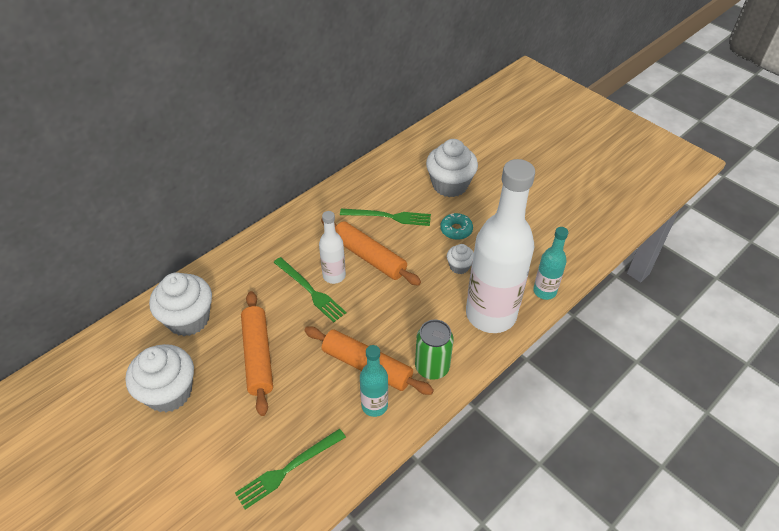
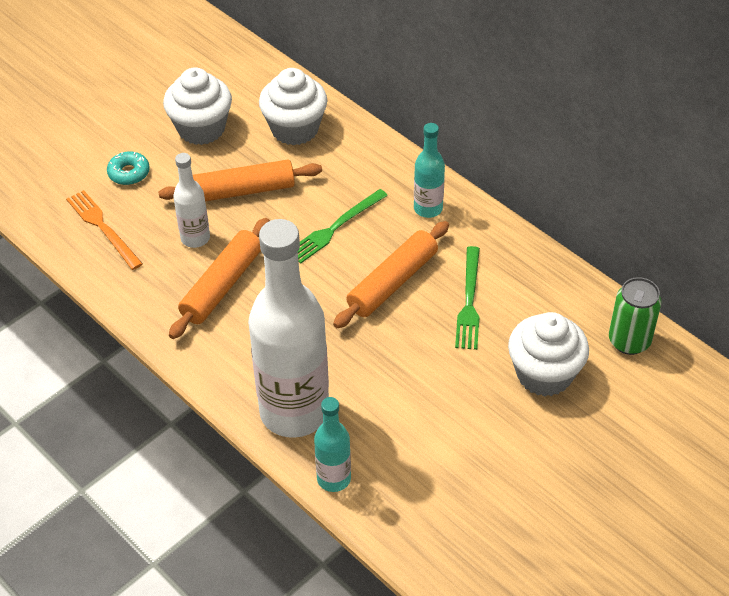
camera: 90 degrees right, 0 degrees up
green fork [235,429,346,509] -> orange fork [66,190,143,270]
white bottle [319,211,346,284] -> white bottle moved to [173,153,210,248]
turquoise bottle [360,345,388,417] -> turquoise bottle moved to [414,123,445,218]
green can [415,319,454,380] -> green can moved to [609,277,662,355]
turquoise donut [440,213,473,240] -> turquoise donut moved to [107,151,150,185]
white cupcake [447,244,474,274] -> none

